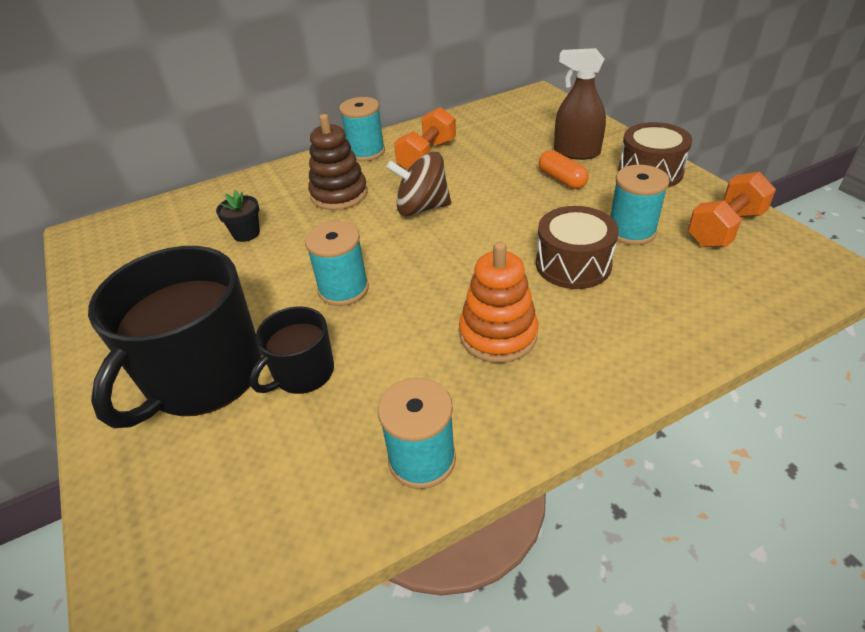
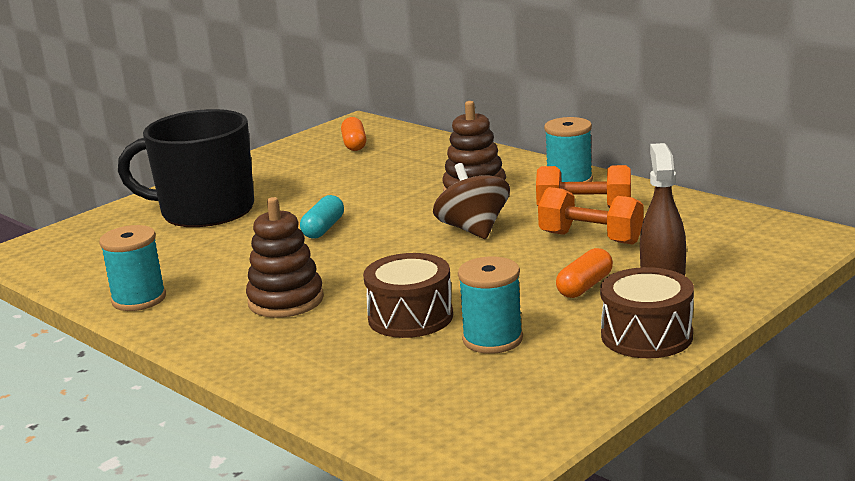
camera: 70 degrees right, 20 degrees down
black flower pot [216,190,260,242] -> none
black mug [250,306,334,394] -> none
turquoise spool [305,221,369,306] -> turquoise capsule [300,195,344,239]
orange stacking toy [459,242,538,363] -> brown stacking toy [246,197,324,318]
orange dumbbell [688,172,776,247] -> orange dumbbell moved to [538,187,643,245]
none -> orange capsule [341,117,366,151]

